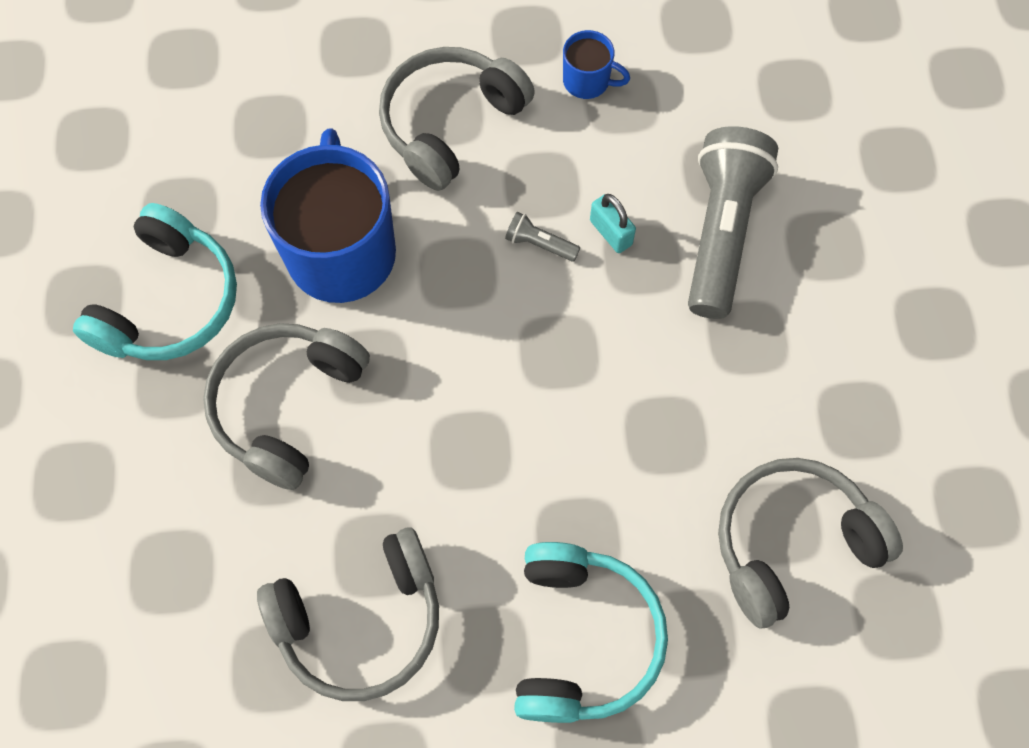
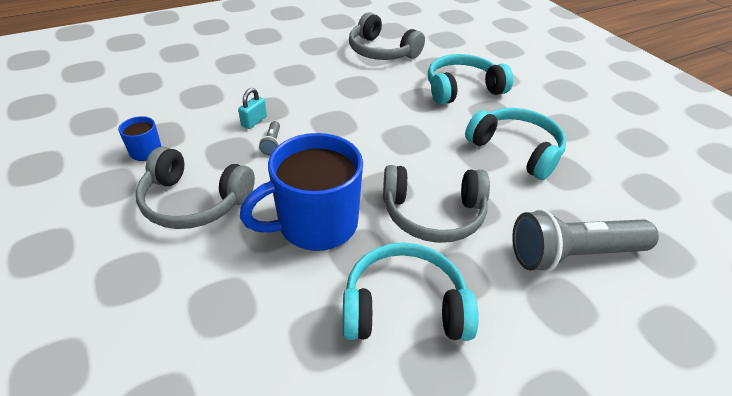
camera: 115 degrees left, 25 degrees down
grey headphones [257,528,439,701] -> turquoise headphones [465,108,566,180]
grey flashlight [688,126,778,319] -> grey flashlight moved to [512,209,659,272]

